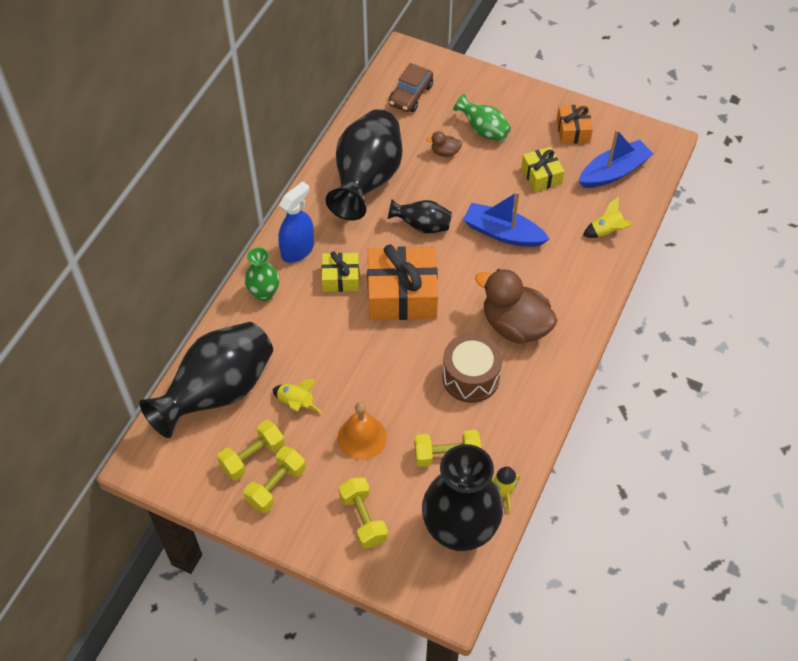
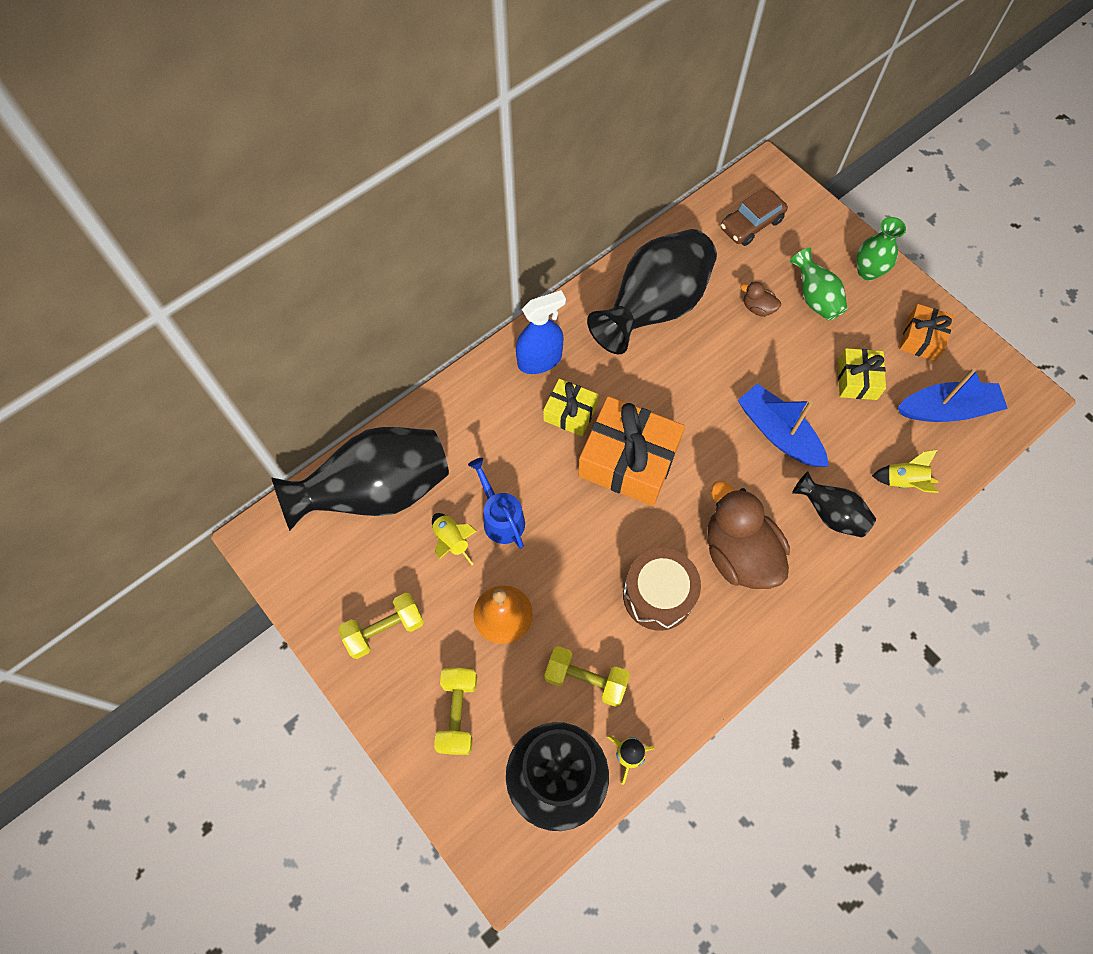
camera: 25 degrees right, 10 degrees up
yellow dumbbell [217,420,285,480] -> none
green vase [245,247,279,301] -> green vase moved to [856,217,906,280]
black vase [388,200,452,234] -> black vase moved to [792,471,876,538]
none -> blue watering can [468,458,525,549]

